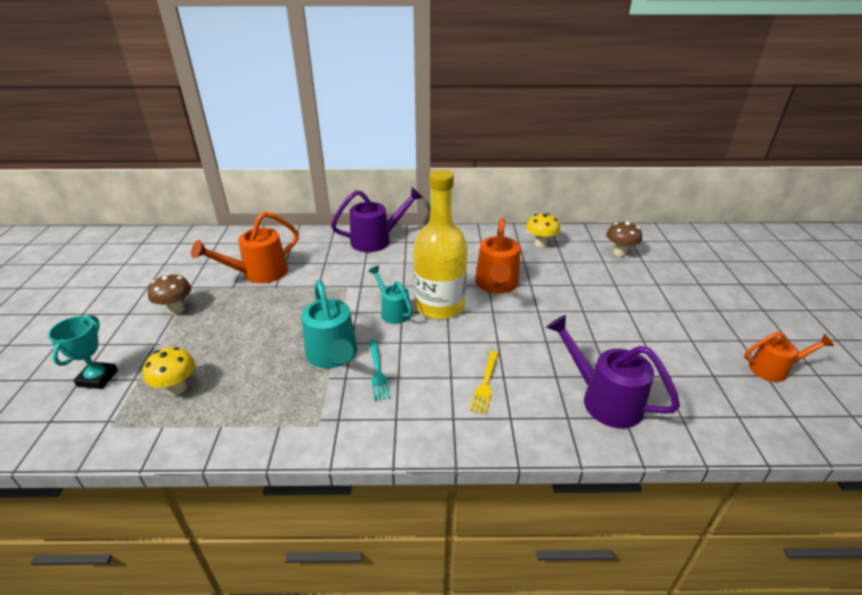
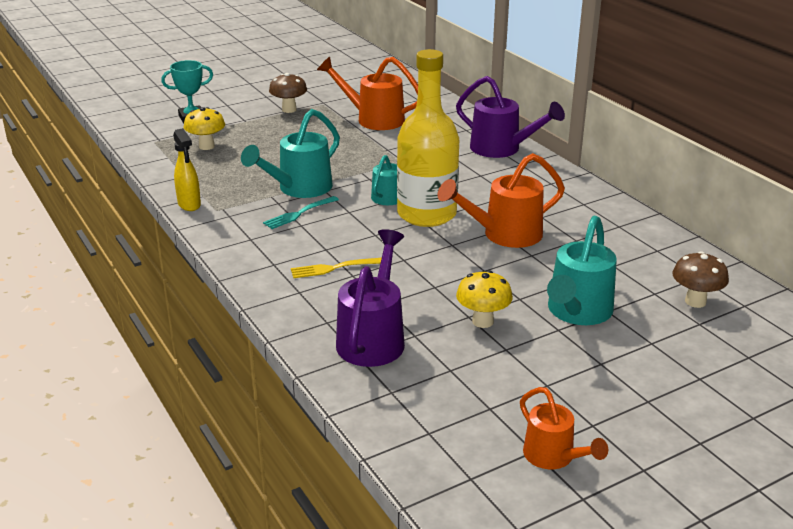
camera: 60 degrees right, 5 degrees down
yellow mushroom [526,213,560,248] -> yellow mushroom moved to [456,270,513,328]
none -> yellow spray bottle [173,128,201,211]
none -> turquoise watering can [547,216,617,325]

